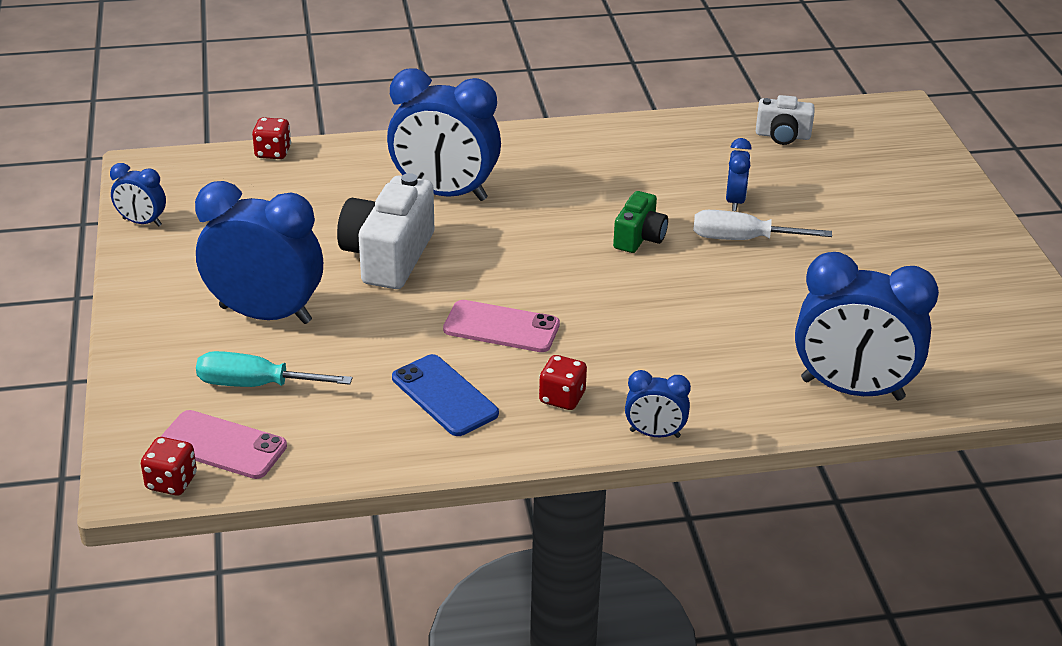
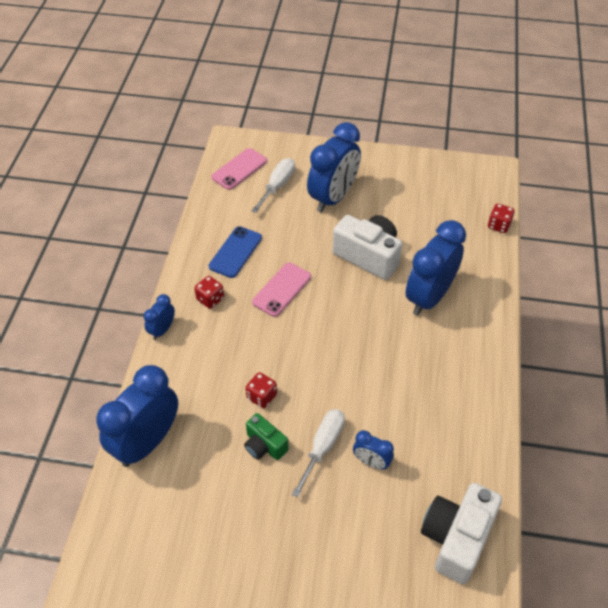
camera: 110 degrees right, 15 degrees up
blue clock [110,163,166,227] -> none
red dice [141,437,197,495] -> red dice moved to [246,372,277,408]
turquoise screwdriver [196,351,352,387] -> white screwdriver [252,158,295,213]
blue phone [392,354,499,436] -> blue phone turned 45 degrees counterclockwise [209,226,262,278]
green camera [613,191,668,253] -> green camera moved to [244,413,289,460]
white camera [756,95,815,145] -> white camera [421,483,502,584], size x1.77

